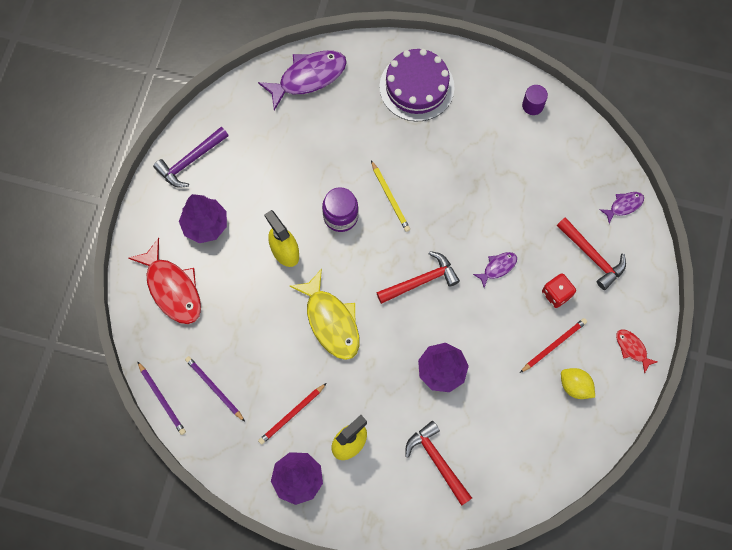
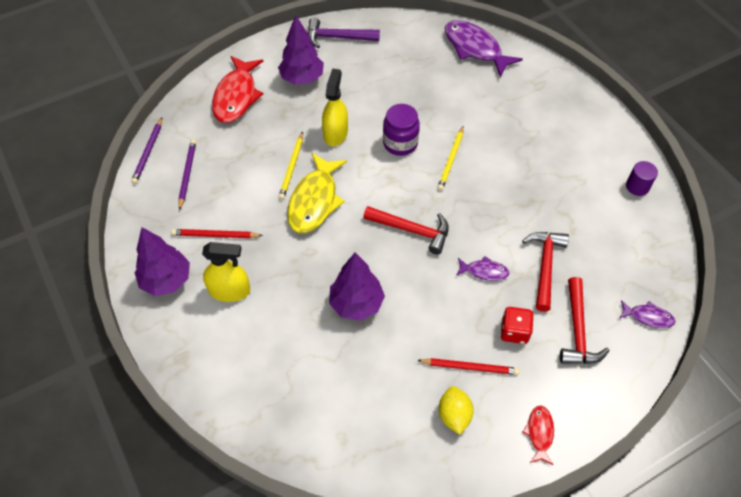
camera: 45 degrees right, 15 degrees down
purple fish [258,51,347,110] -> purple fish turned 150 degrees counterclockwise [445,20,523,77]
purple cake [379,49,455,121] -> none
red hammer [405,421,472,506] -> red hammer moved to [522,232,569,312]
none -> yellow pencil [278,132,303,200]

